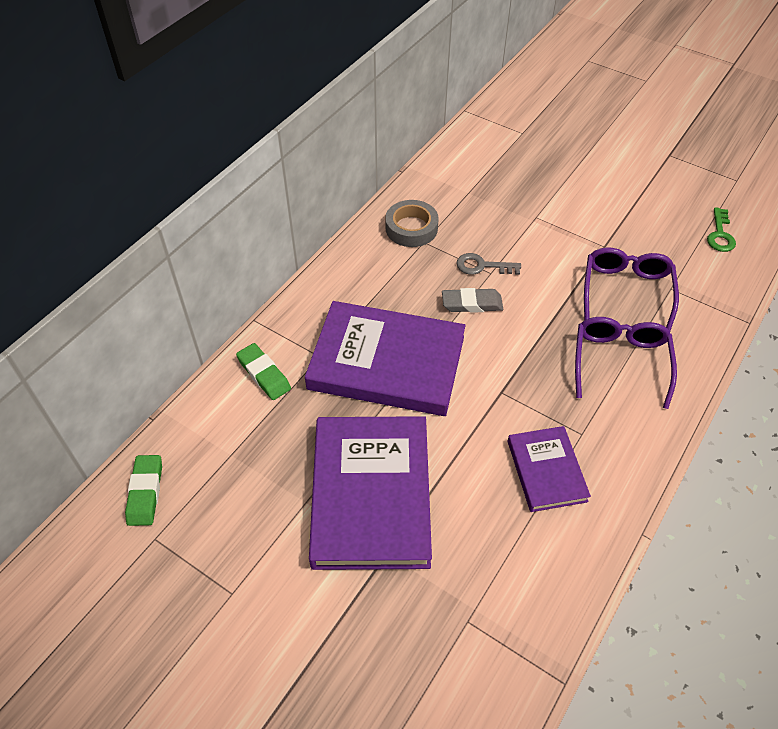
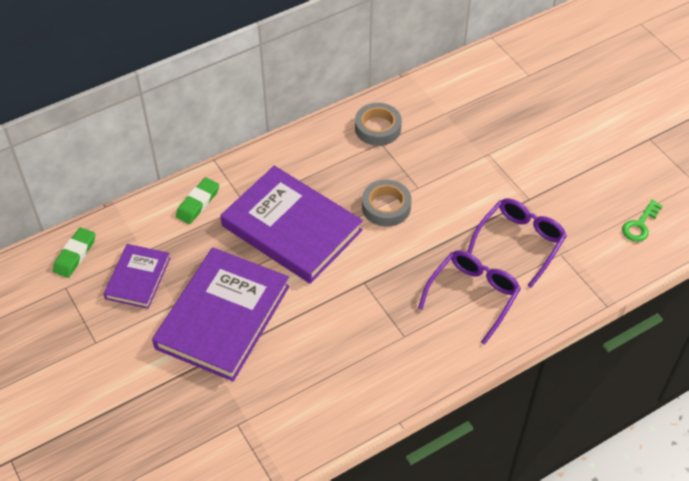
camera: 25 degrees right, 0 degrees up
green eraser [236,343,291,400] -> green eraser turned 45 degrees clockwise [176,178,219,224]
grey eraser [442,288,503,313] -> grey tape [362,180,411,227]
grey key [456,253,521,275] -> none
purple book [507,426,591,512] -> purple book moved to [104,244,170,309]

